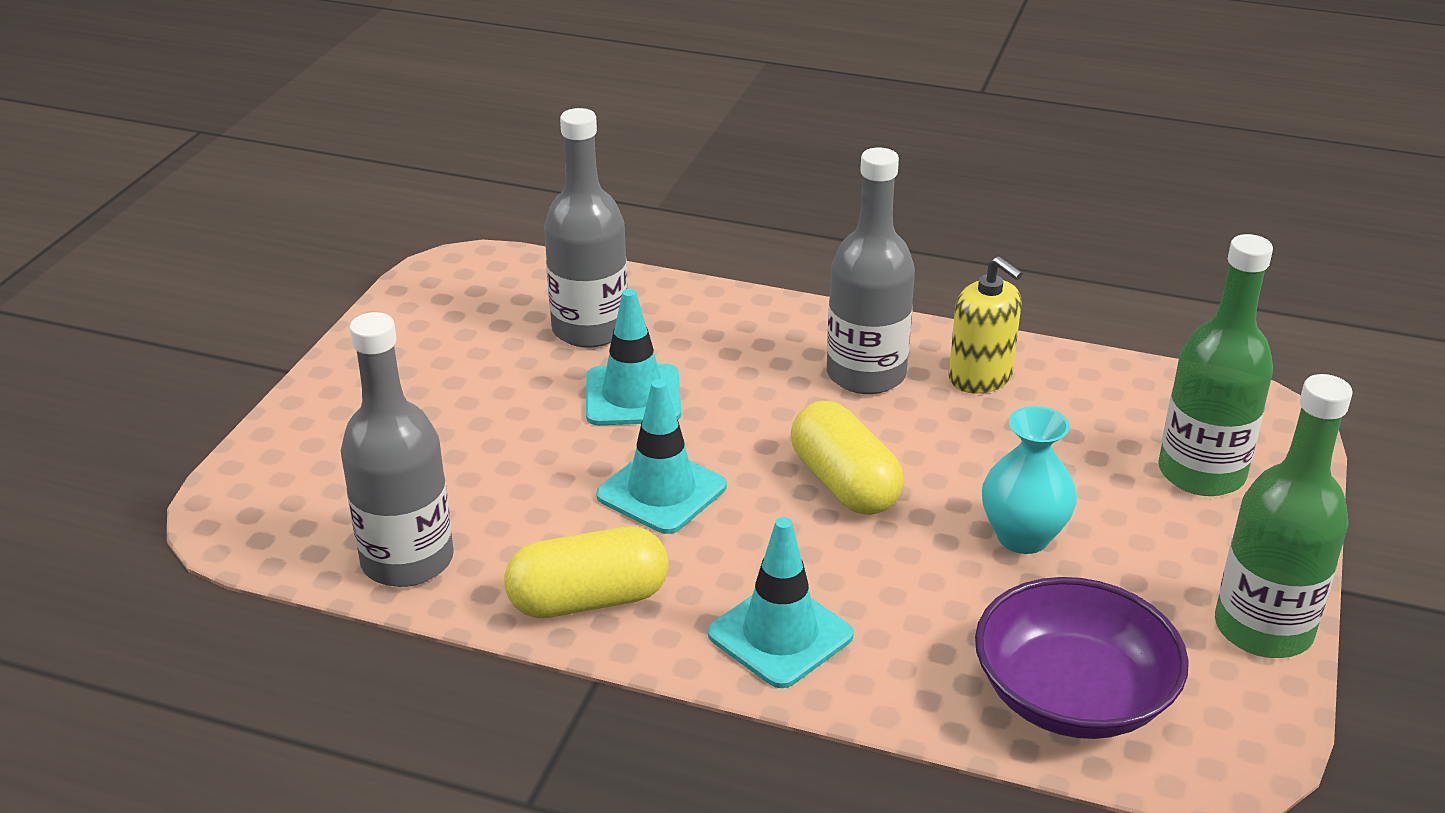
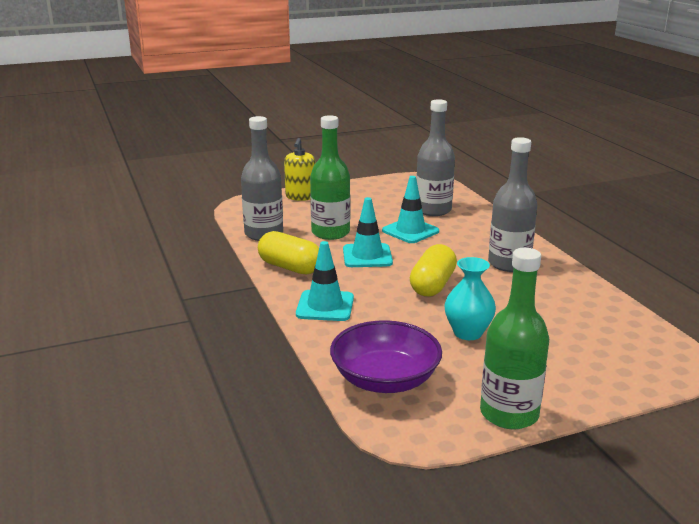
camera: 50 degrees right, 10 degrees down
yellow soap dispenser [948,256,1023,394] -> yellow soap dispenser moved to [284,138,316,201]
green bottle [1158,234,1273,496] -> green bottle moved to [310,115,350,240]

